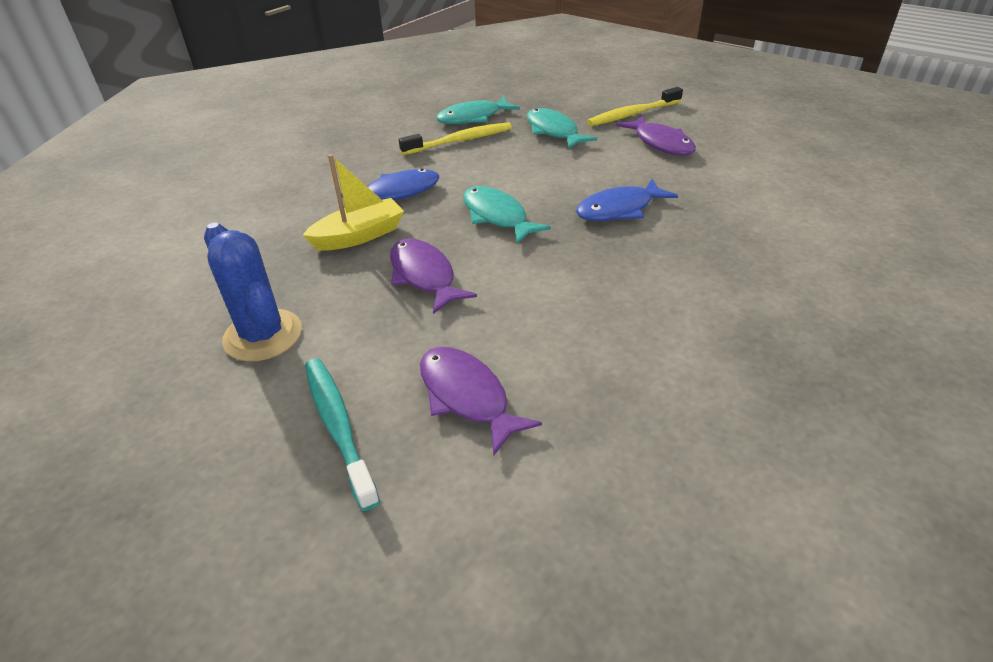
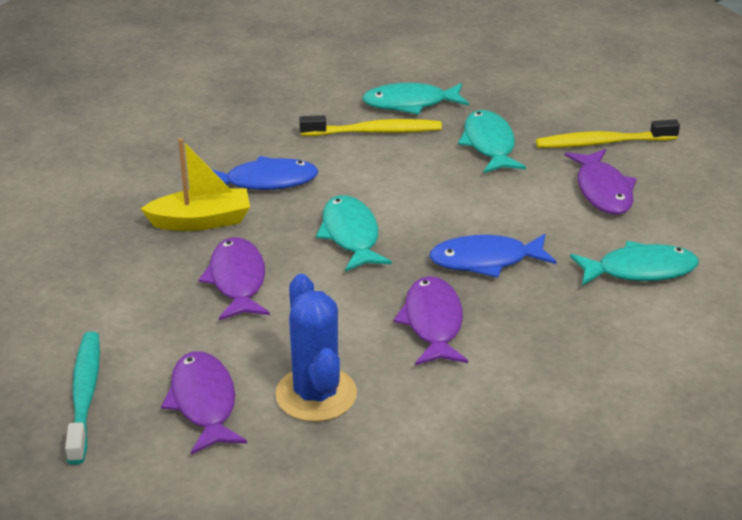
camera: 20 degrees right, 5 degrees down
blue cactus [204,222,302,361] -> blue cactus moved to [275,274,357,422]
none -> purple fish [394,276,468,365]
none -> turquoise fish [570,241,699,286]

